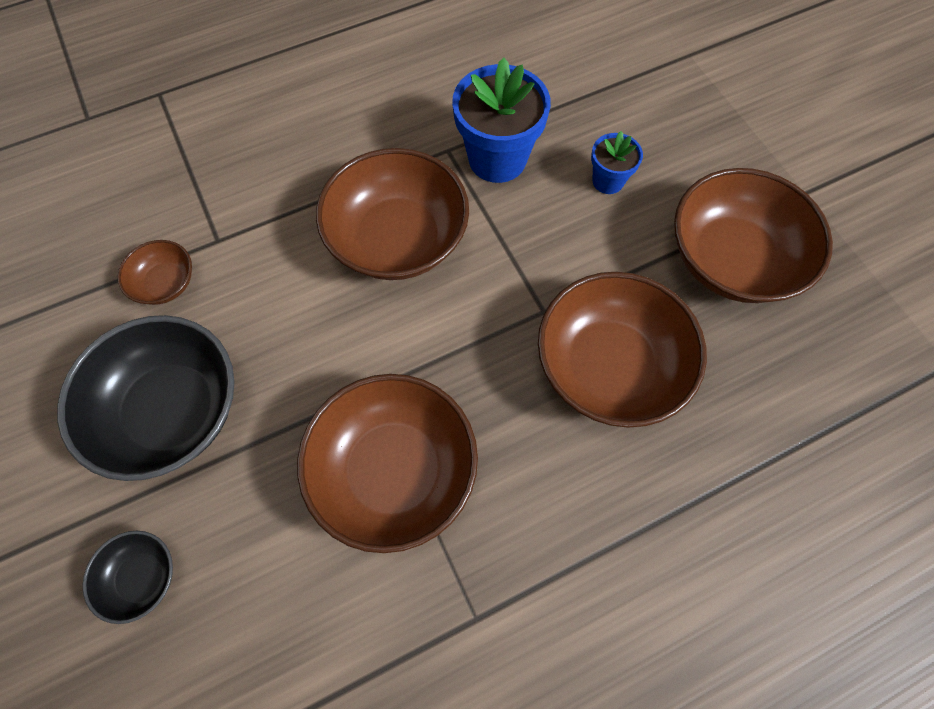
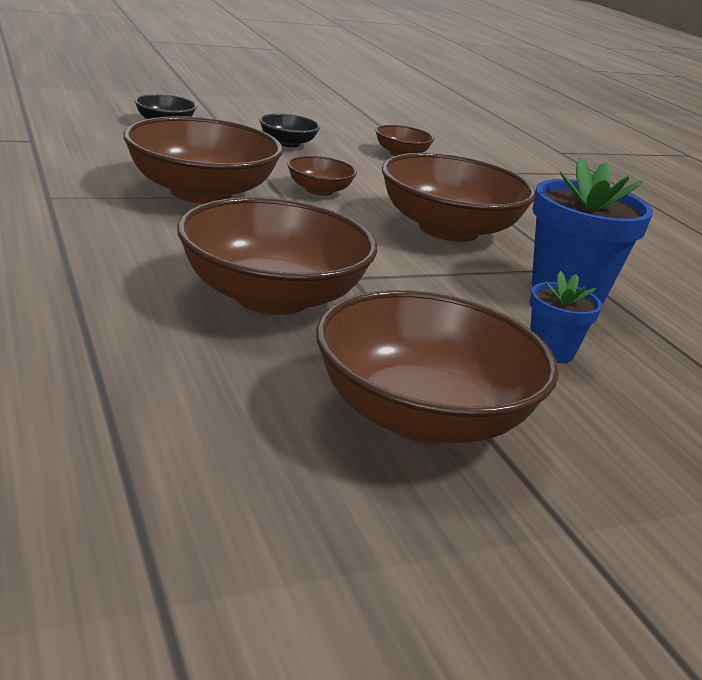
camera: 90 degrees right, 40 degrees down
black bowl [57,315,235,481] -> black bowl [259,113,320,147], size x0.48
none -> brown bowl [287,156,357,196]

